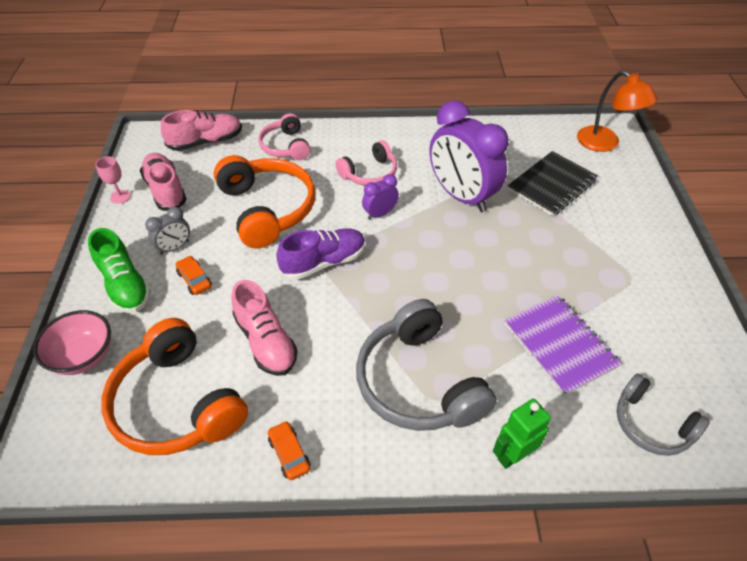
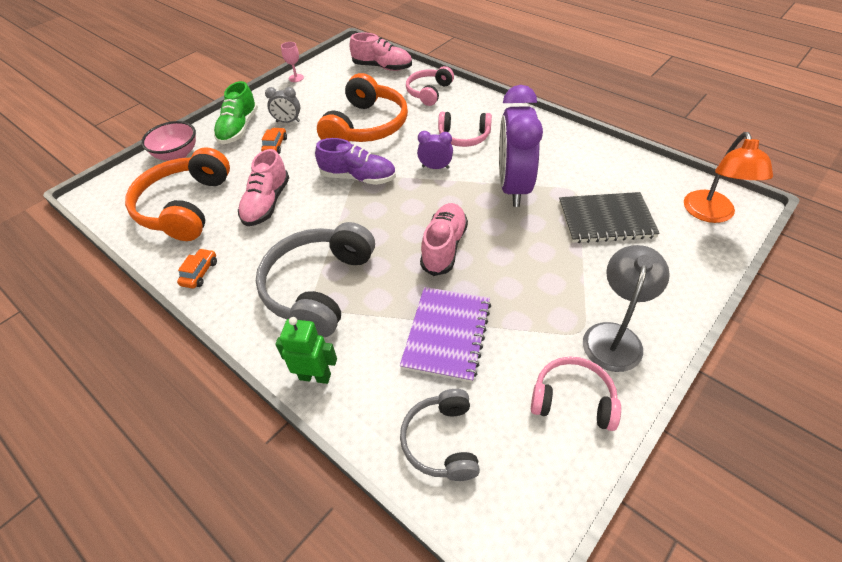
camera: 45 degrees right, 0 degrees up
pink shoe [140,153,187,211] -> pink shoe moved to [420,203,468,276]
none -> pink headphones [531,357,621,431]
none -> grey lamp [583,245,670,372]

